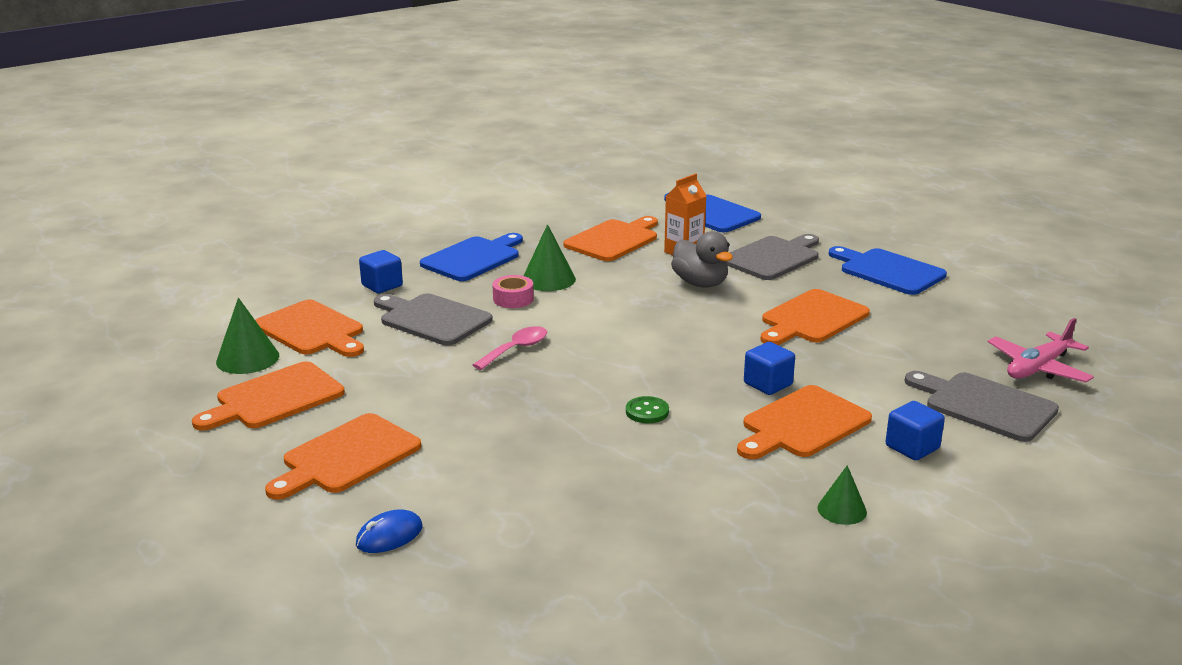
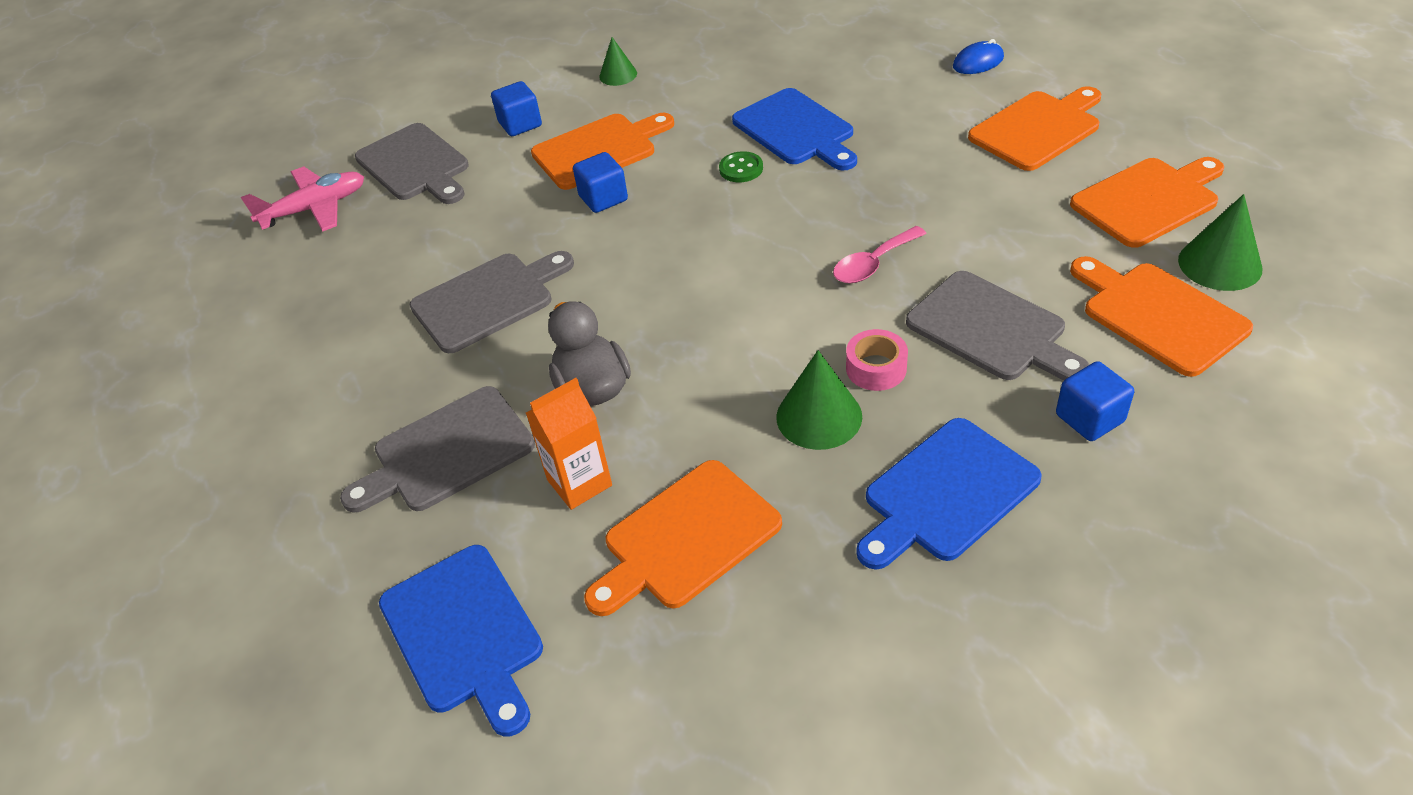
camera: 165 degrees left, 20 degrees up
orange cutting board [760,289,870,345] -> grey cutting board [410,251,574,353]
blue cutting board [829,246,947,295] -> blue cutting board moved to [732,88,857,171]

